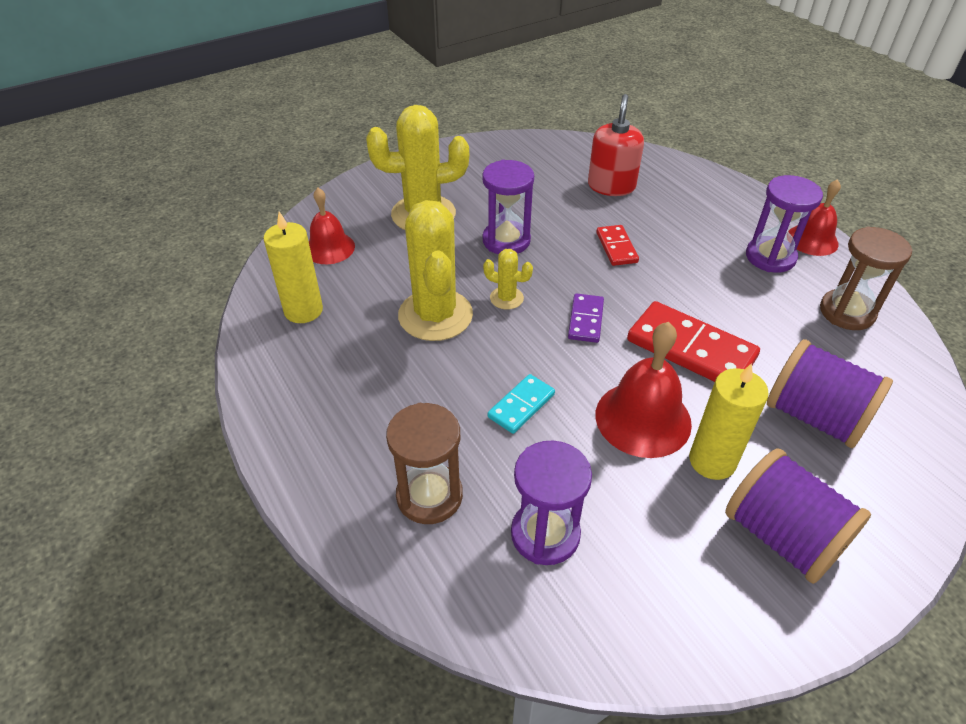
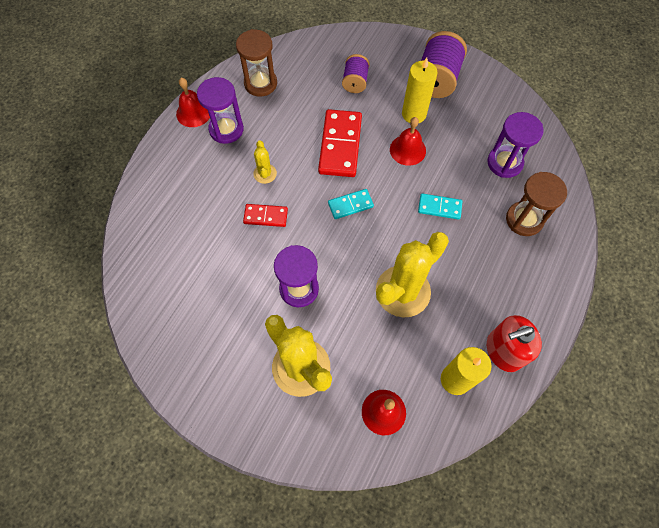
camera: 120 degrees left, 20 degrees up
yellow cactus [483,249,533,310] -> yellow cactus moved to [253,141,277,184]
purple domino [568,293,604,343] -> turquoise domino [328,189,374,219]
red soap dispenser [588,94,644,196] -> red soap dispenser moved to [487,315,542,372]
red domino [596,225,639,266] -> red domino turned 45 degrees clockwise [243,204,288,227]
red bell [596,322,692,458] -> red bell [390,117,426,166], size x0.66
purple spool [767,339,893,448] -> purple spool [342,54,370,93], size x0.59

